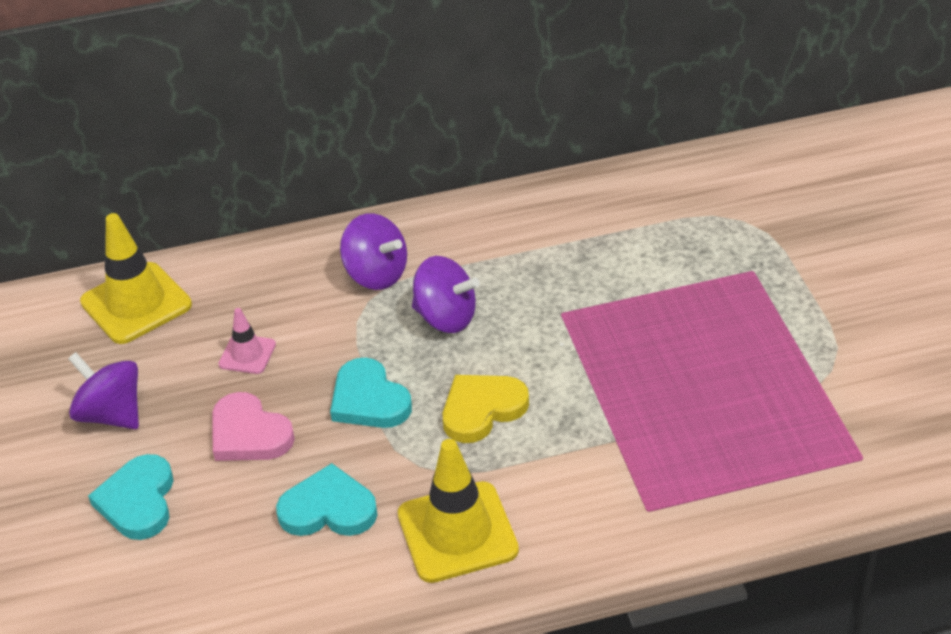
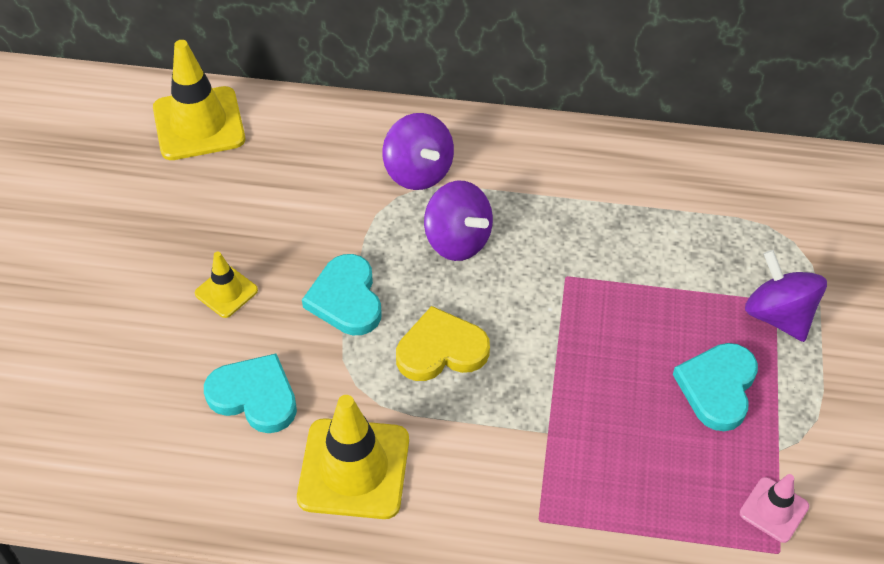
camera: 20 degrees right, 10 degrees up
purple spinning top [68,352,139,429] -> purple spinning top moved to [745,250,827,342]
turquoise heart [88,454,174,540] -> turquoise heart moved to [673,343,758,431]
pink heart [212,392,295,461] -> yellow traffic cone [195,252,258,318]
pink traffic cone [218,308,276,374] -> pink traffic cone moved to [740,474,809,543]

